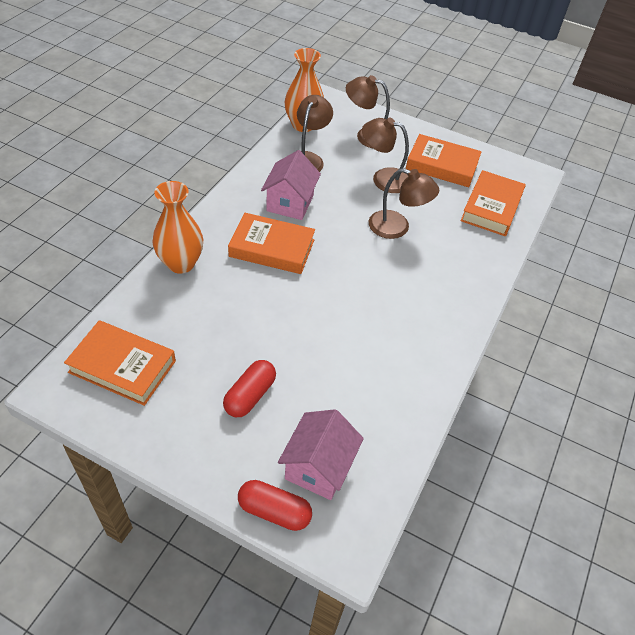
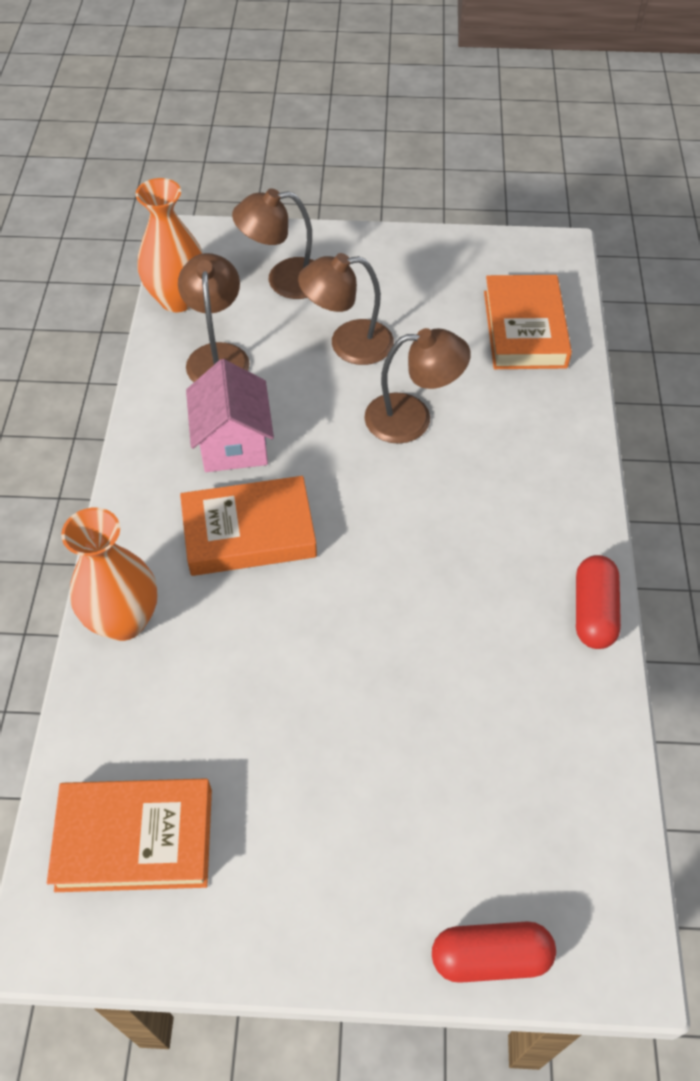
camera: 20 degrees left, 5 degrees up
red capsule [223,360,276,417] -> red capsule moved to [576,555,621,649]
pink house [278,409,364,500] -> none
orange book [406,134,482,187] -> none

